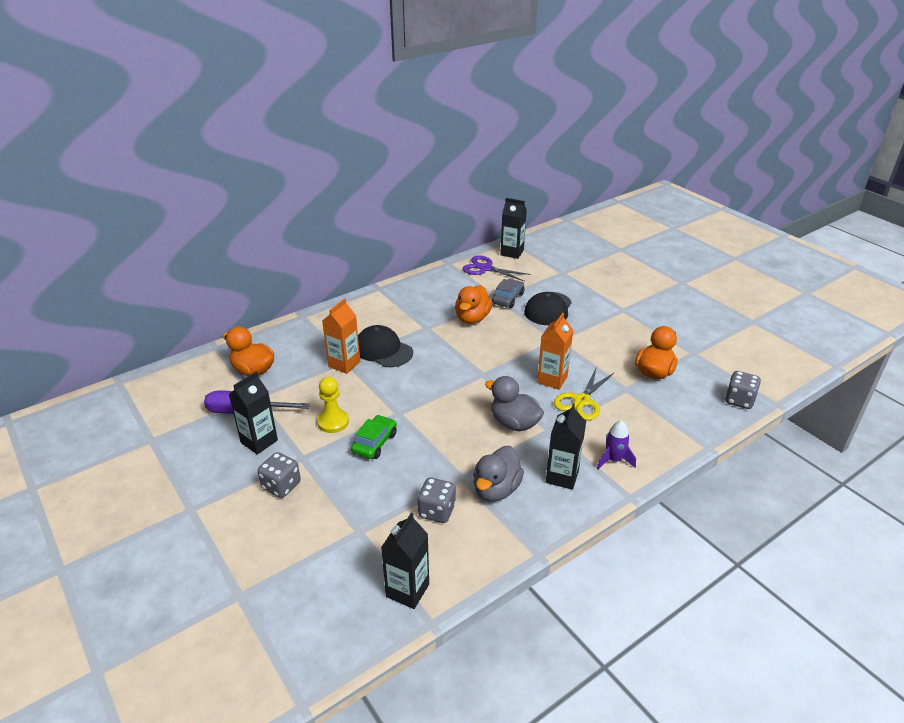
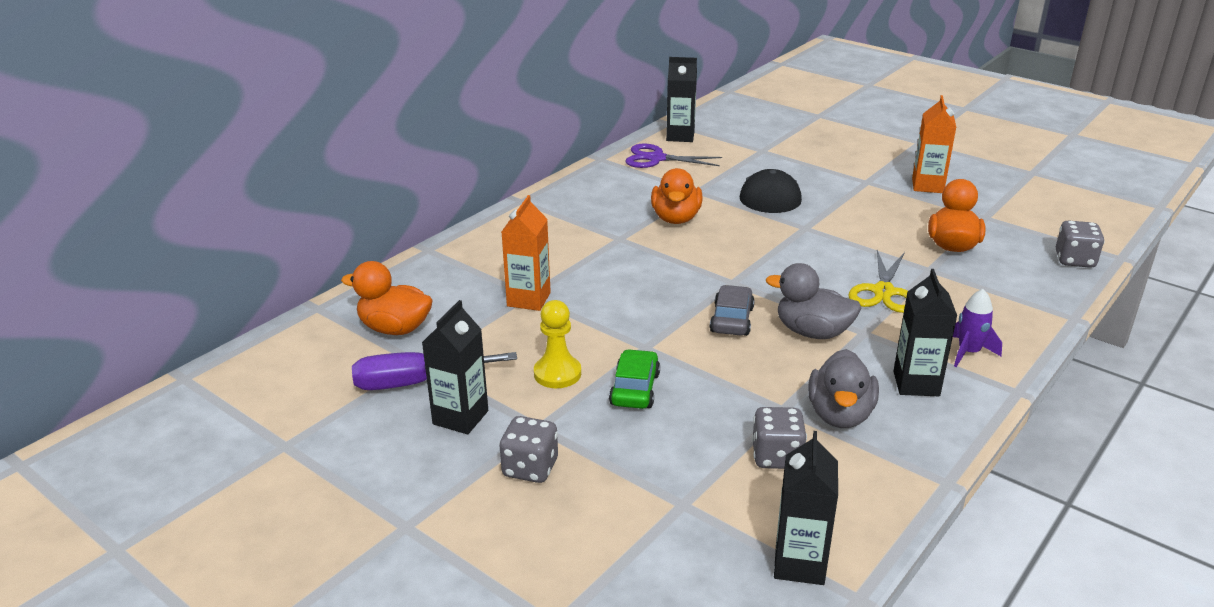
camera: 15 degrees left, 5 degrees down
black cap [358,325,413,367] -> none
grey car [492,279,524,308] -> grey car moved to [710,285,755,336]
orange carton [537,313,573,390] -> orange carton moved to [912,95,956,193]

